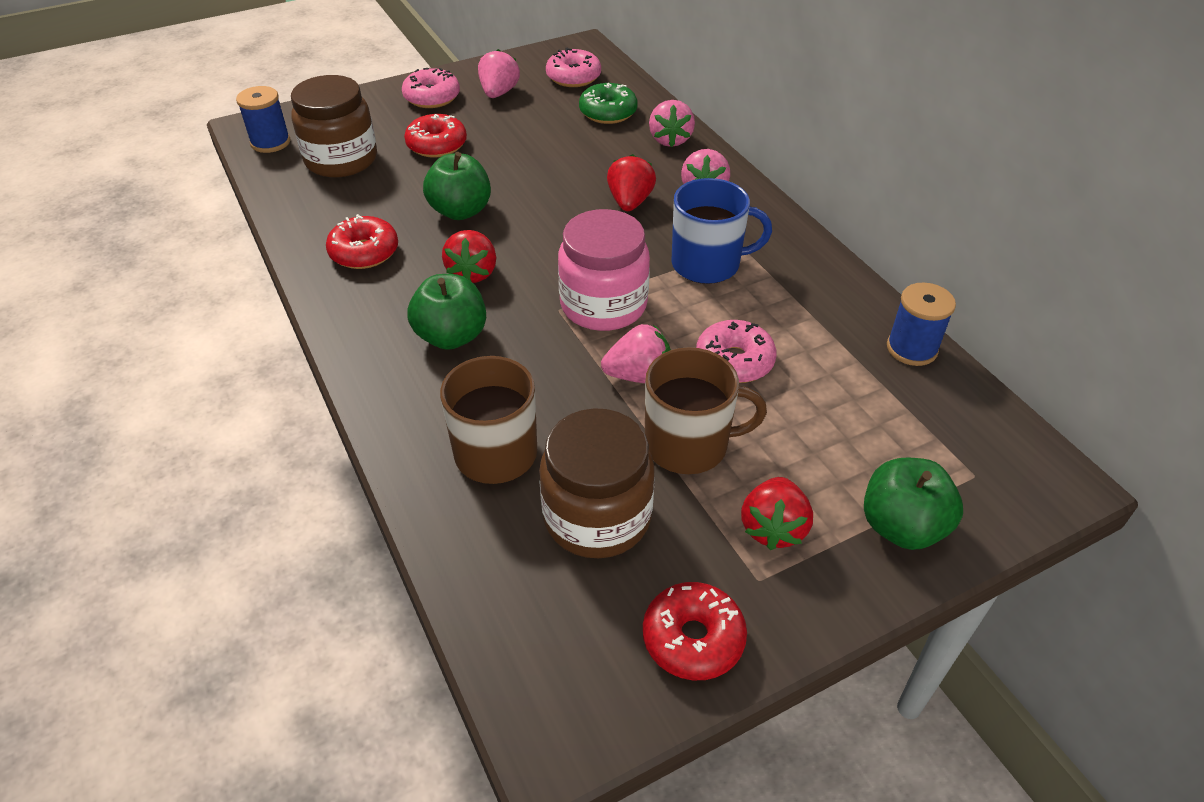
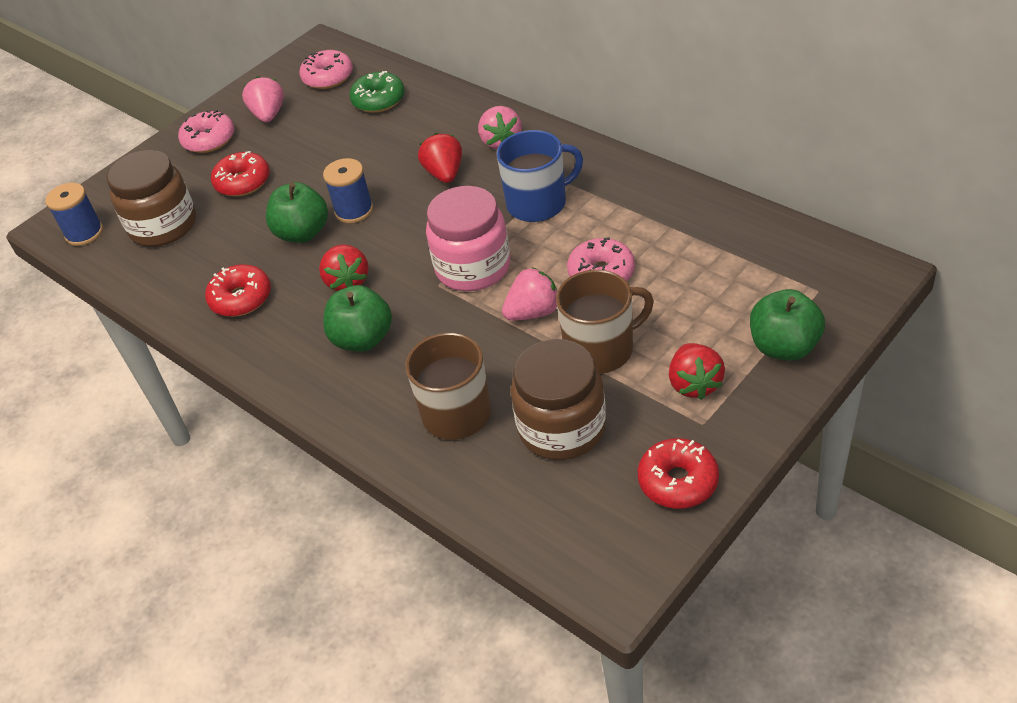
camera: 15 degrees left, 0 degrees up
pink strawberry [649,100,695,147] -> none
blue spool [887,282,956,366] -> blue spool moved to [323,158,373,223]

